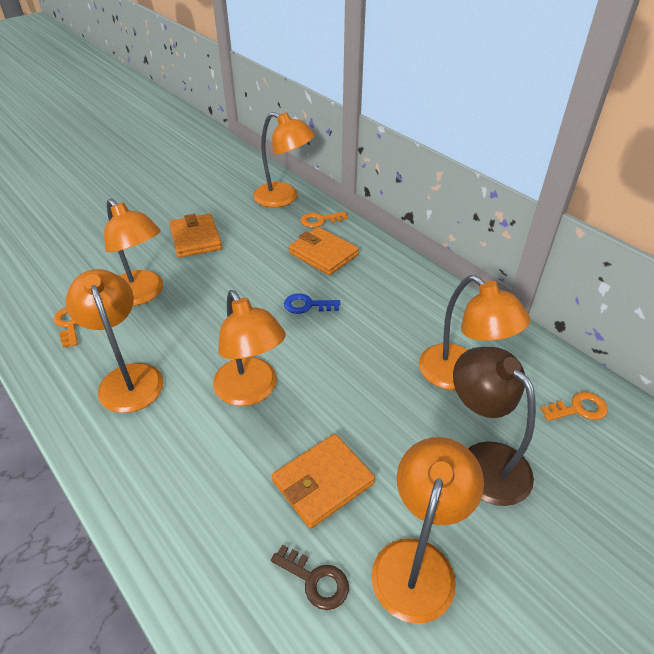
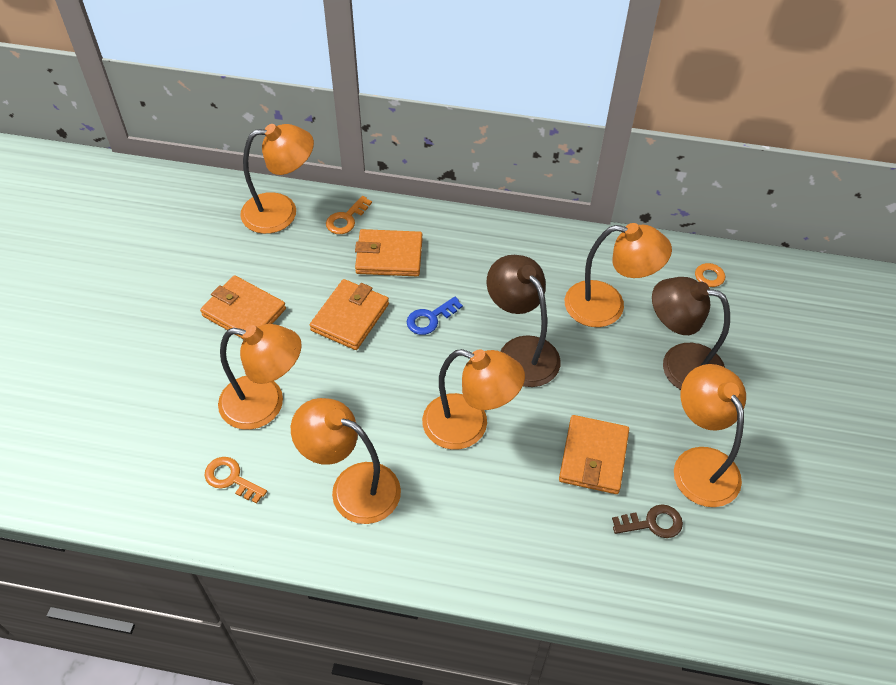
camera: 40 degrees left, 10 degrees up
none -> orange wallet [310,279,389,350]
none -> brown lamp [486,255,561,387]

